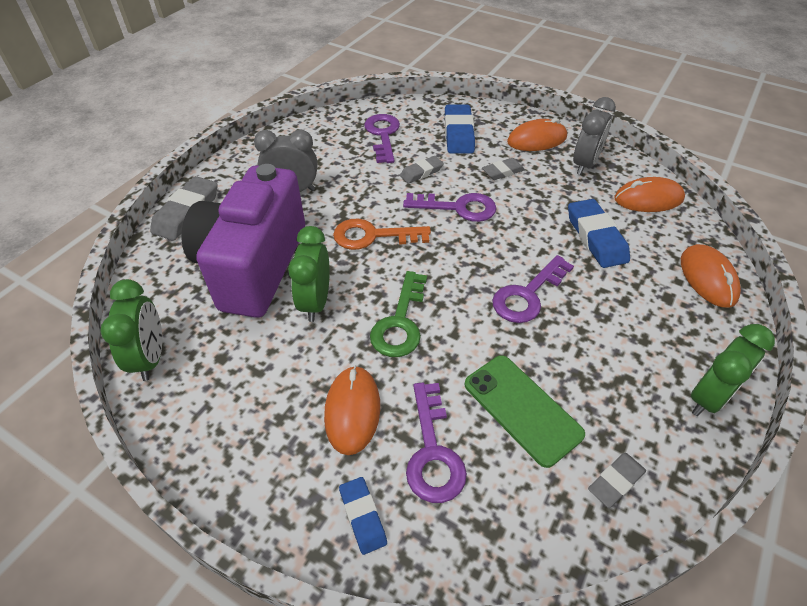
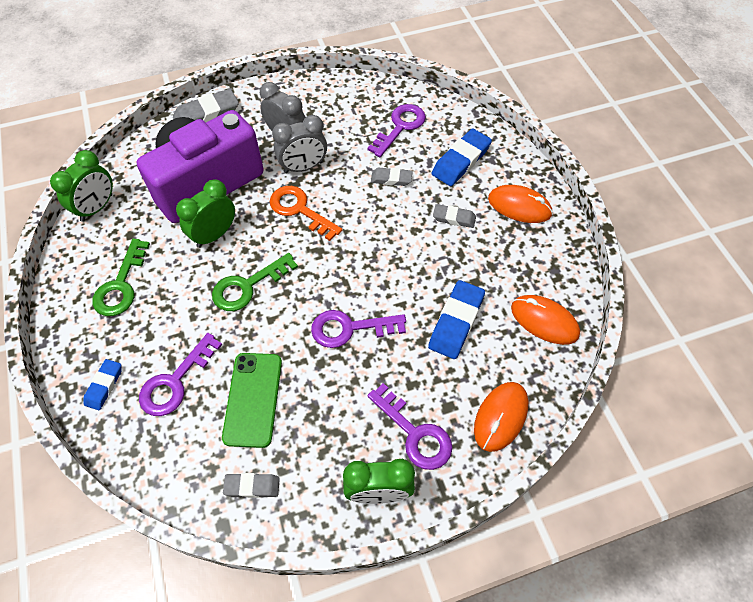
camera: 40 degrees right, 10 degrees up
orange mouse [324,365,380,455] -> none
purple key [403,193,496,222] -> purple key moved to [367,383,452,470]
grey clock [573,97,616,175] -> grey clock moved to [272,115,327,173]
none -> green key [92,238,150,316]

